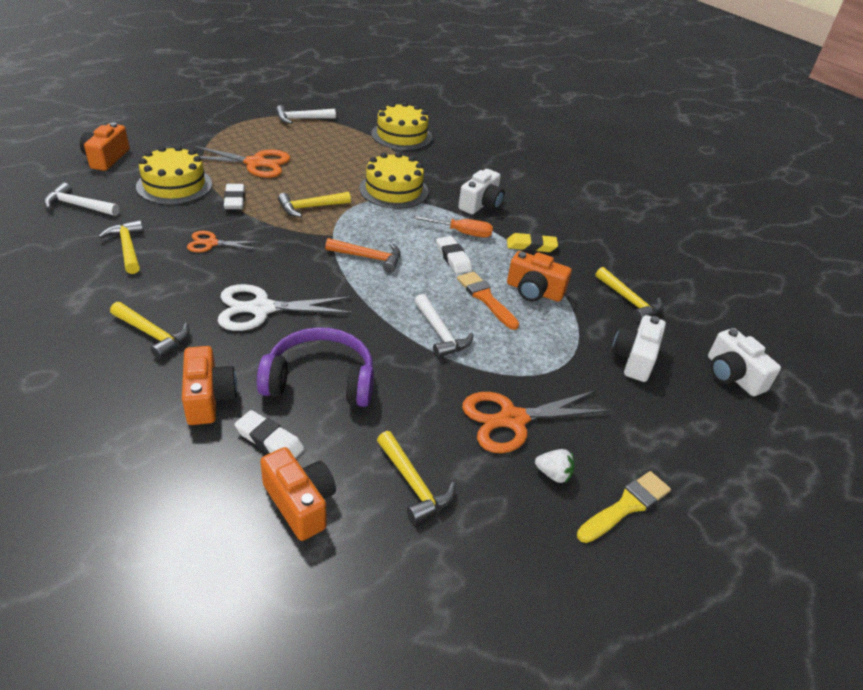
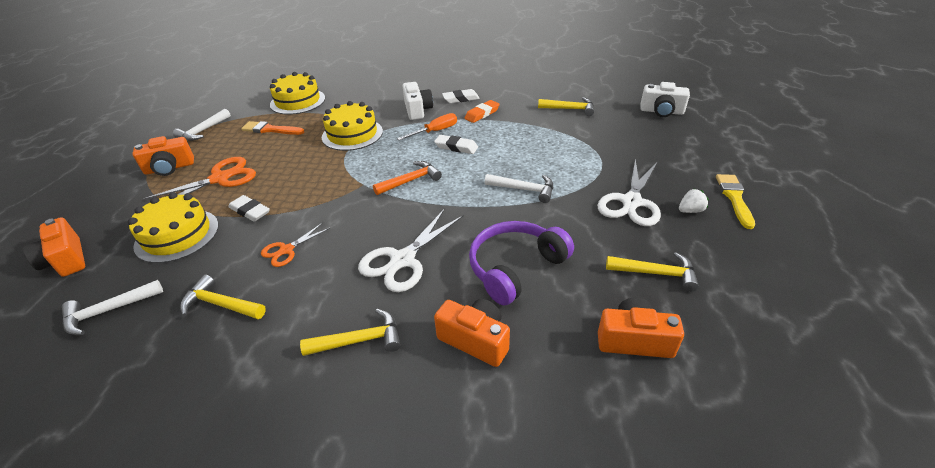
camera: 40 degrees left, 0 degrees up
white eraser [235,410,304,458] -> white eraser moved to [442,89,480,103]
yellow hammer [278,192,351,217] -> none
orange brush [457,272,519,330] -> orange brush moved to [241,121,304,135]
orange scissors [462,390,611,453] -> white scissors [597,159,661,226]
yellow eraser [507,233,558,252] -> orange eraser [464,100,500,123]
orange camera [507,251,572,302] -> orange camera moved to [132,136,194,176]
white camera [612,315,666,382] -> none

